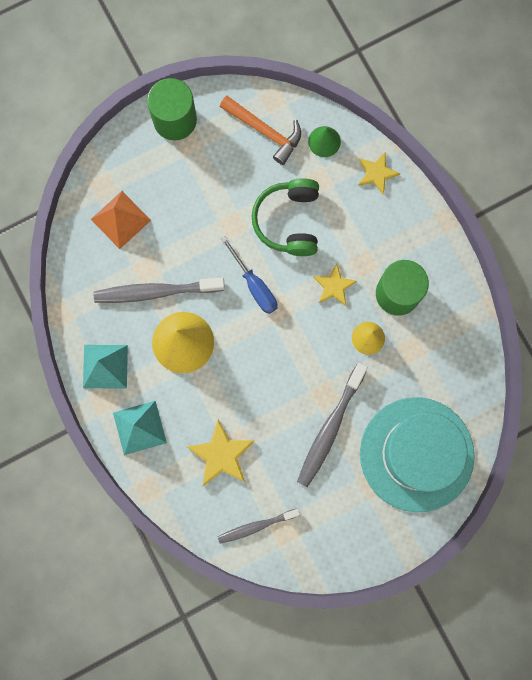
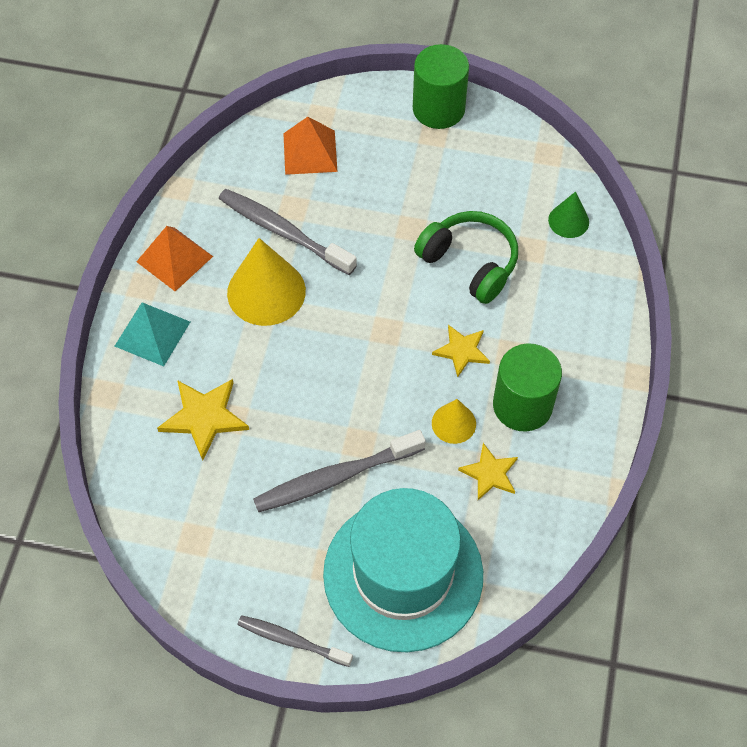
camera: 40 degrees right, 20 degrees down
turquoise pyramid [83,345,128,388] -> orange pyramid [137,226,213,291]
grey toothbrush [217,508,300,544] -> grey toothbrush moved to [237,615,353,667]
orange hammer [220,96,301,165] -> none
blue screwdriver [221,236,277,314] -> none
green headphones [251,178,319,256] -> green headphones turned 90 degrees clockwise [414,211,518,304]
yellow star [358,153,400,195] -> yellow star moved to [458,443,518,500]

